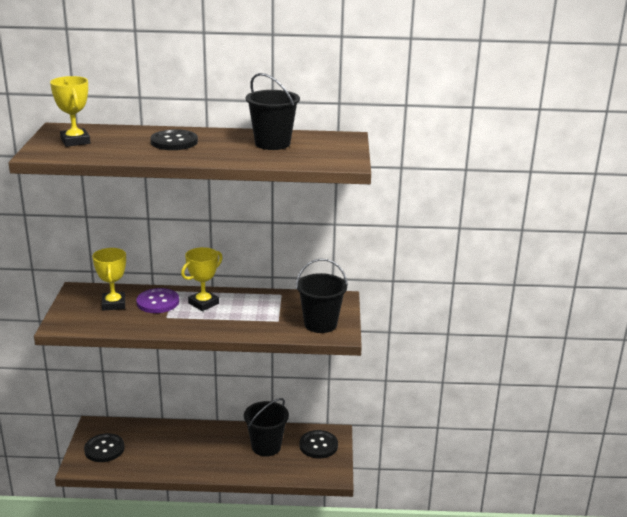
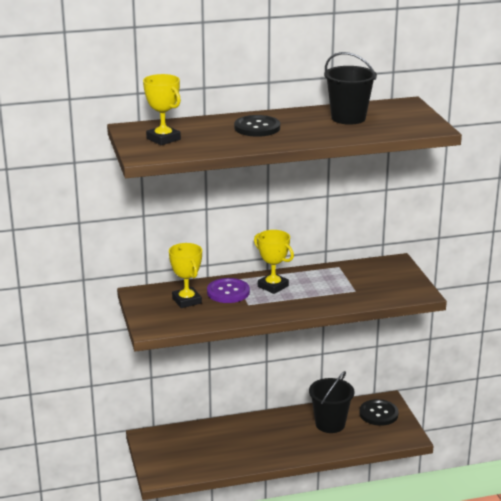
camera: 15 degrees left, 0 degrees up
black button [84,433,125,462] -> none
yellow trophy [181,247,223,311] -> yellow trophy turned 75 degrees counterclockwise [254,230,294,294]
black bucket [296,258,348,333] -> none

